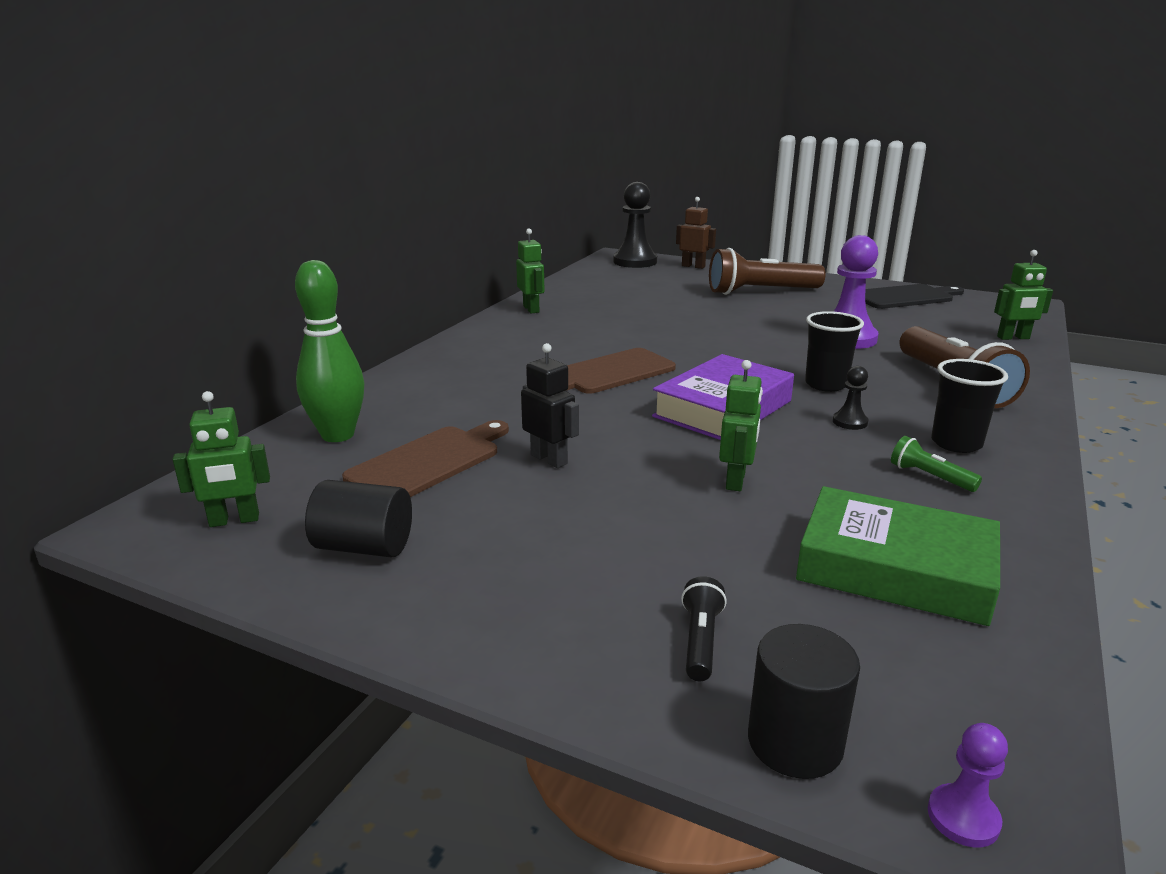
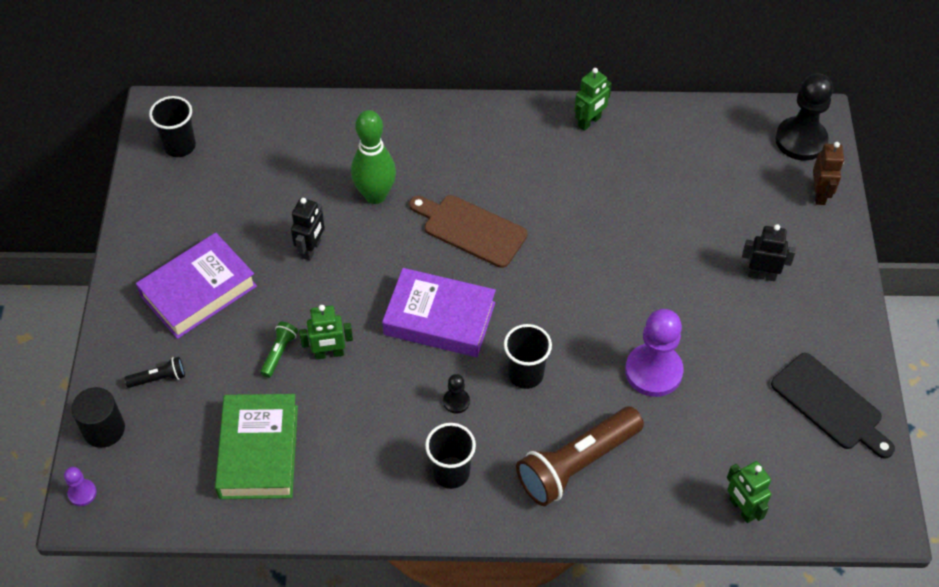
camera: 65 degrees right, 30 degrees up
green robot [172,391,270,527] -> black cup [149,96,196,157]
green bowling pin [295,260,364,442] -> green bowling pin moved to [351,110,396,204]
black cylinder [305,480,412,558] -> none
brown cutting board [342,420,509,497] -> none
brown flashlight [709,248,825,295] -> black robot [742,224,796,281]
green flashlight [891,436,982,492] -> green flashlight moved to [260,322,298,378]
none -> purple book [136,233,257,339]

